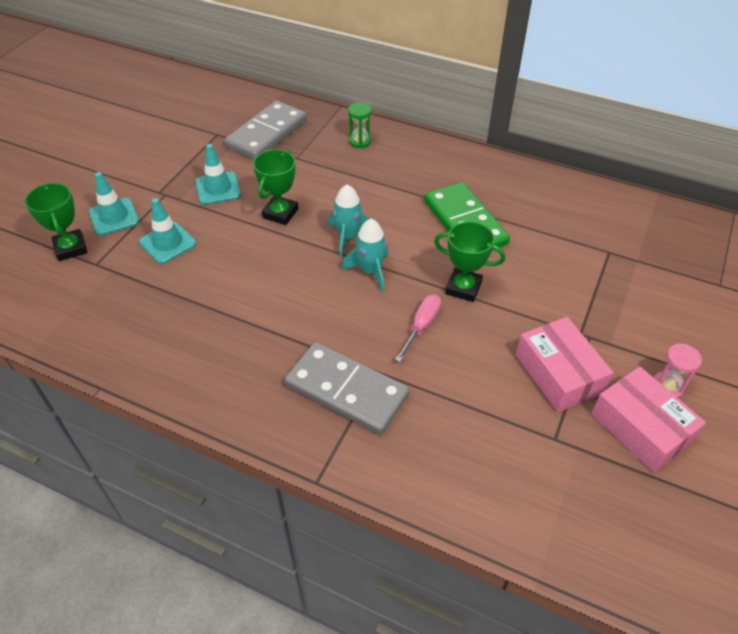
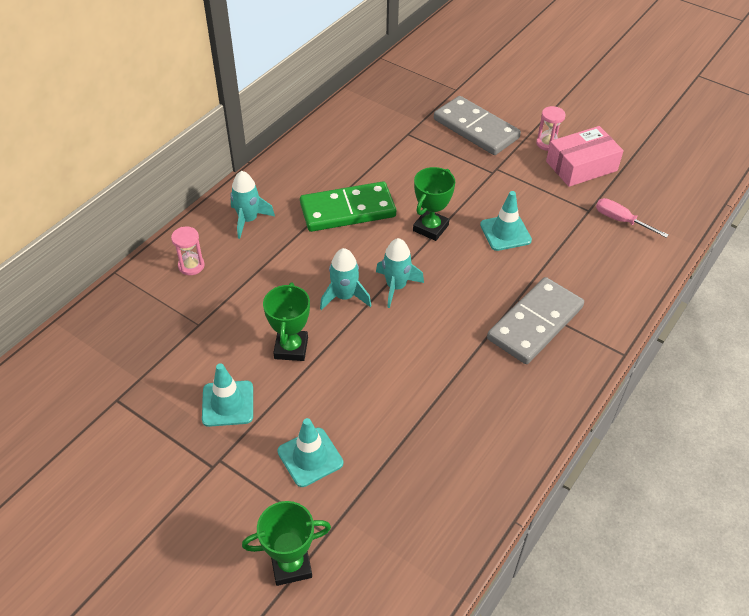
camera: 80 degrees left, 0 degrees up
turquoise traffic cone [89,172,139,236] -> turquoise traffic cone moved to [480,191,532,251]
grey domino [224,101,307,160] -> grey domino moved to [434,96,521,155]
green trophy [253,149,299,225] -> green trophy turned 60 degrees clockwise [263,282,310,361]
green hourglass [348,102,371,148] -> pink hourglass [171,227,205,275]
pink screwdriver [395,294,441,362] -> pink screwdriver moved to [596,198,669,238]
pink box [516,317,614,412] -> none
none -> turquoise rocket [230,171,275,239]

